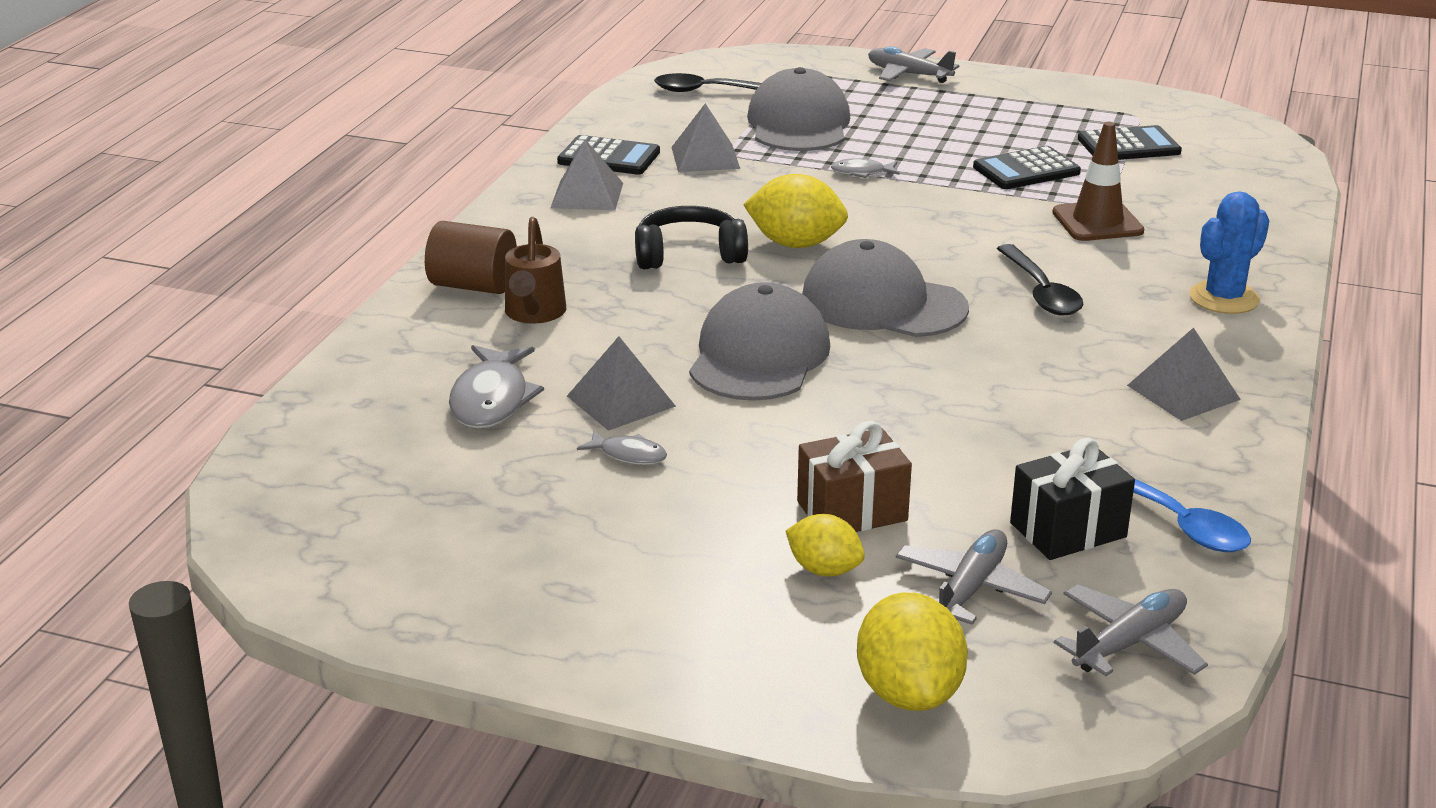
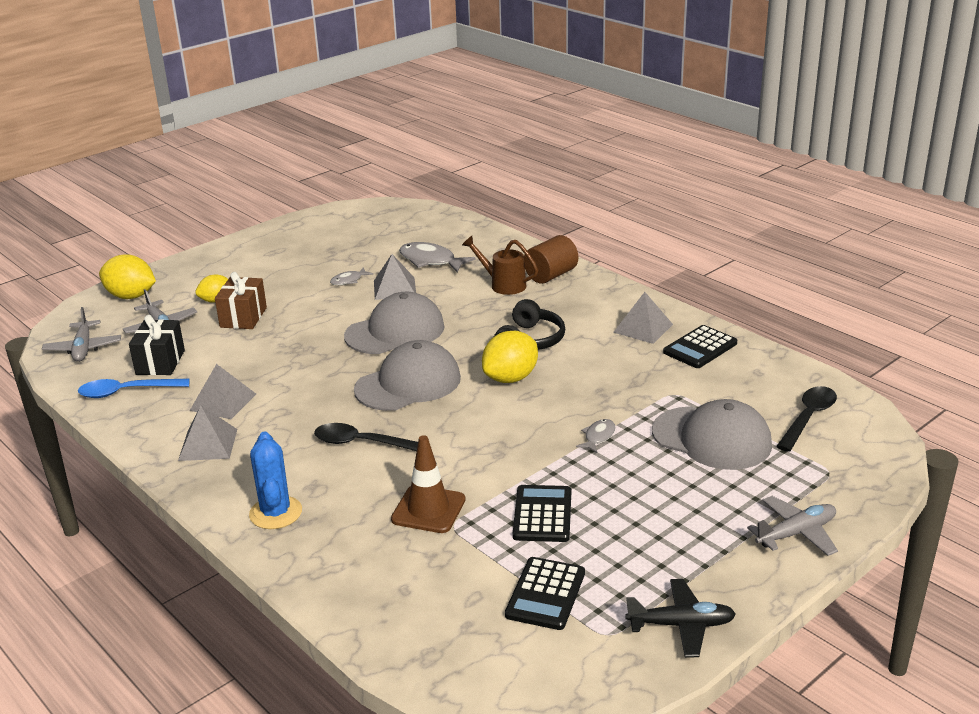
camera: 120 degrees right, 0 degrees up
grey pyramid [671,103,740,172] -> grey pyramid moved to [190,364,256,419]
grey cap [689,282,830,401] -> grey cap turned 75 degrees counterclockwise [344,292,444,354]
none -> black plane [625,579,736,658]

